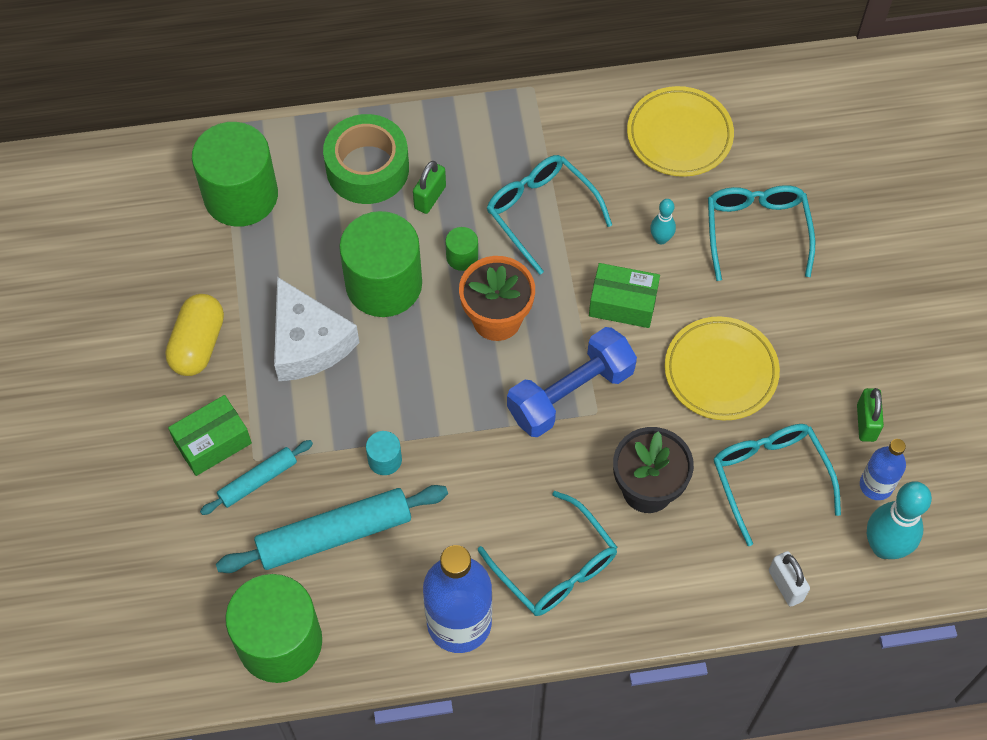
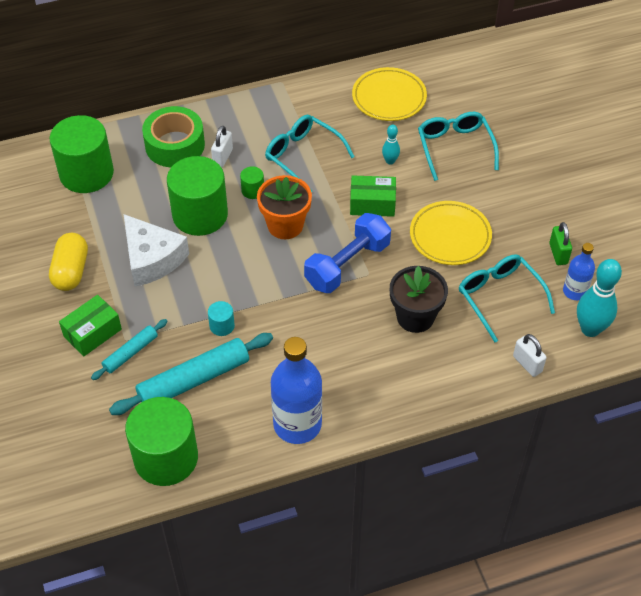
camera: 10 degrees left, 10 degrees down
green padlock [413,161,446,214] -> white padlock [211,126,233,167]
turquoise glasses [478,491,618,616] -> none

